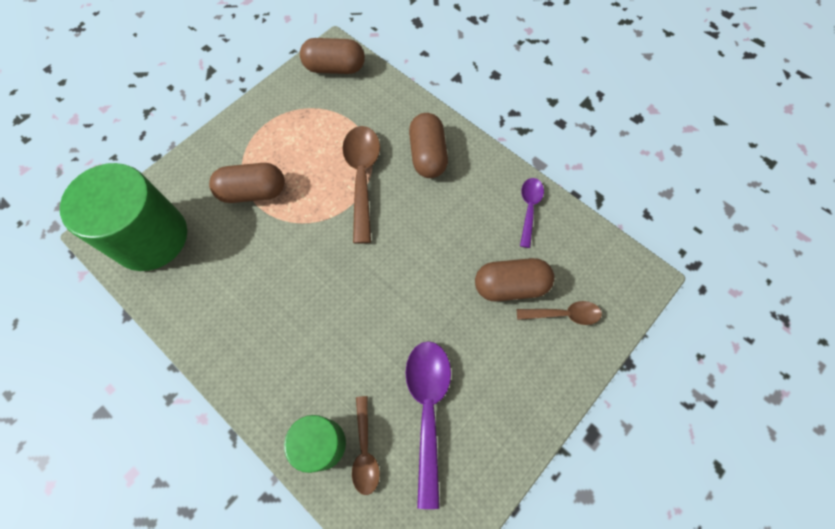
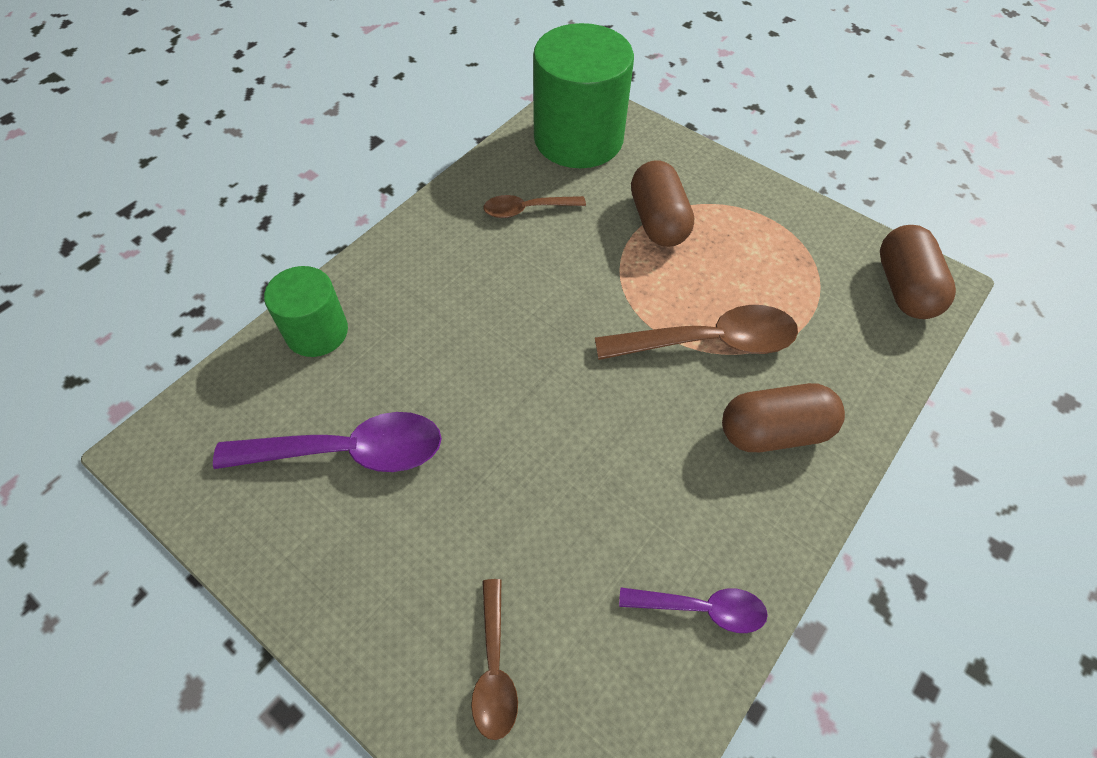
camera: 85 degrees right, 10 degrees down
brown spoon [352,396,380,495] -> brown spoon moved to [483,195,586,218]
brown capsule [475,258,554,301] -> none

